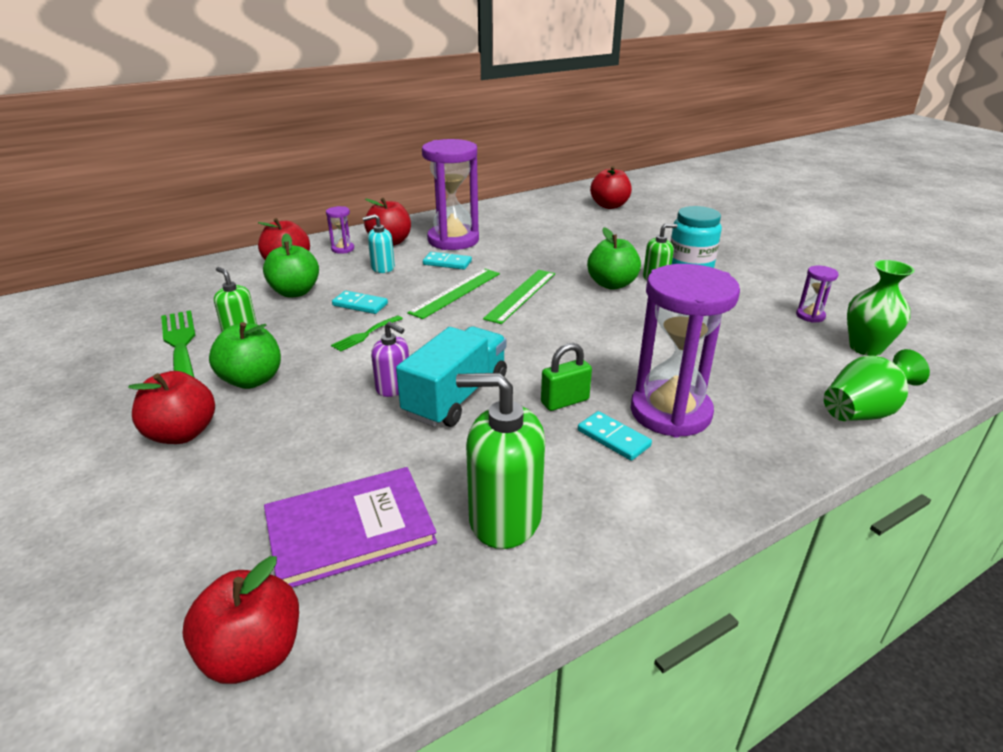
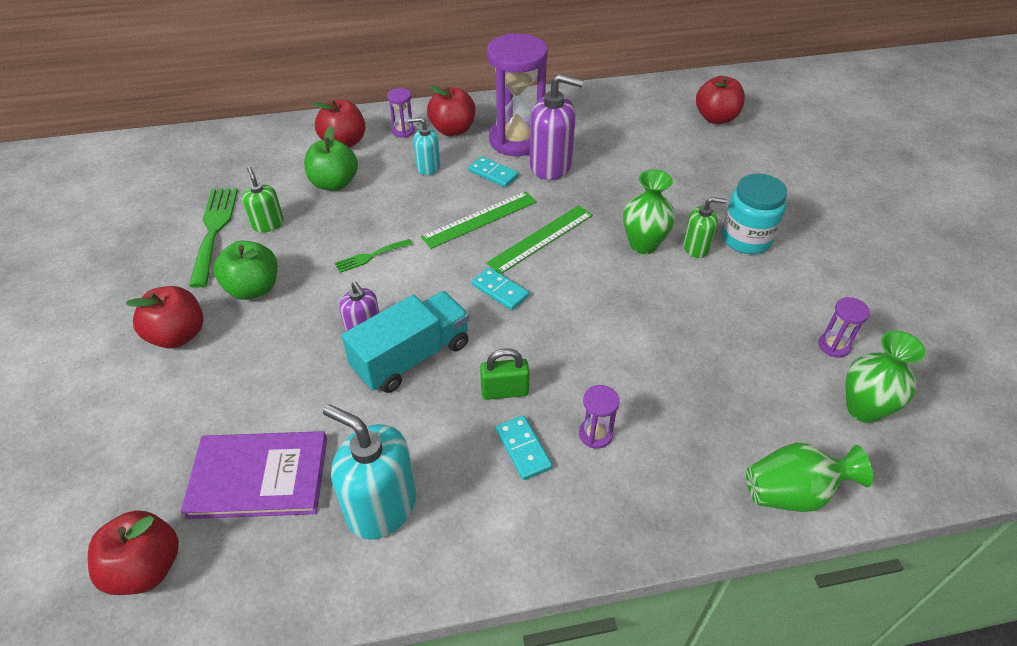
camera: 20 degrees right, 15 degrees up
turquoise domino [332,291,388,314] -> turquoise domino moved to [472,267,529,310]
green soap dispenser [456,373,545,549] -> turquoise soap dispenser [323,404,416,540]
green apple [587,227,641,290] -> green vase [623,170,675,254]
purple hourglass [631,264,740,437] -> purple hourglass [579,385,620,449], size x0.43
none -> purple soap dispenser [530,74,584,180]

